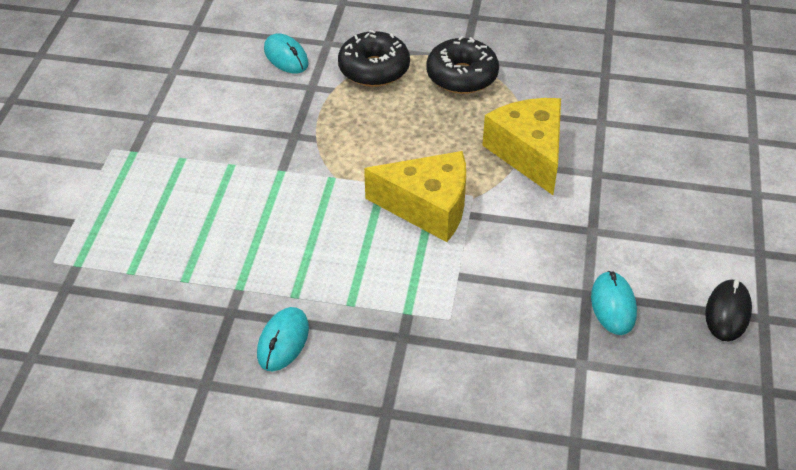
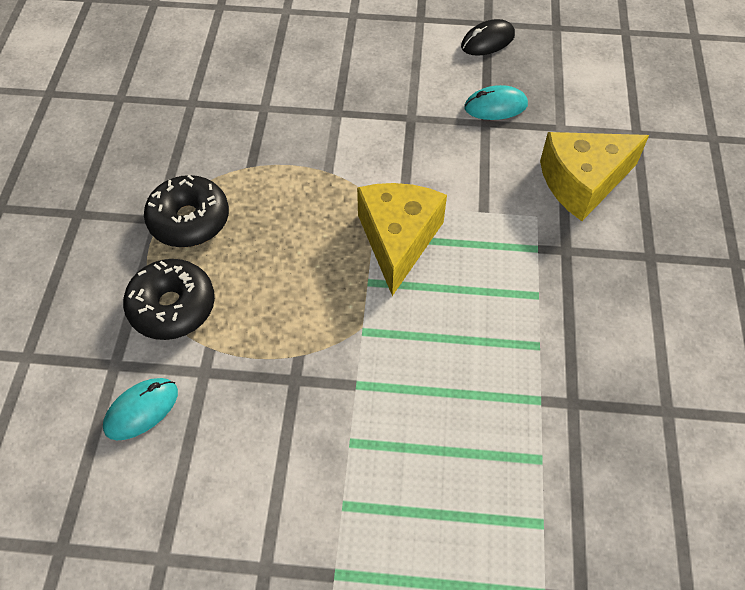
camera: 95 degrees left, 10 degrees up
turquoise mouse [257,307,309,371] -> none
yellow cheese [482,98,561,195] -> yellow cheese moved to [540,132,649,221]
black mouse [705,279,752,341] -> black mouse turned 45 degrees counterclockwise [461,19,515,56]

